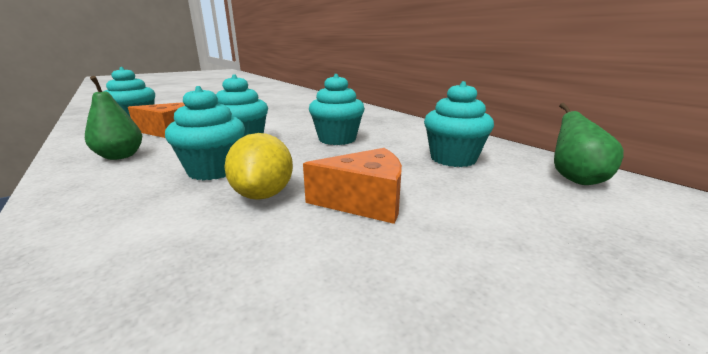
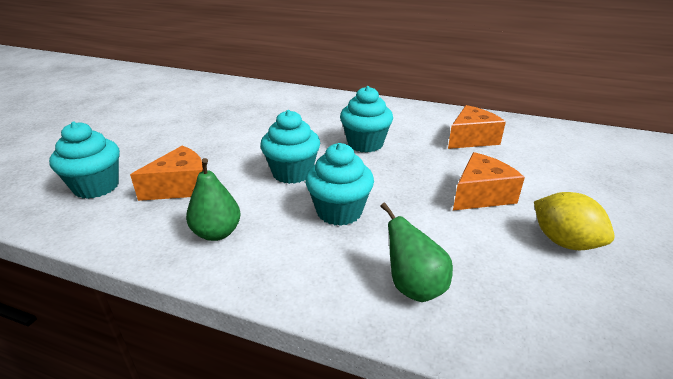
camera: 35 degrees left, 10 degrees up
yellow lemon [224,133,293,200] -> yellow lemon moved to [534,192,615,250]
turquoise cupcake [424,81,494,167] -> orange cheese [448,105,506,149]
green pear [554,103,624,185] -> green pear moved to [380,203,453,302]

